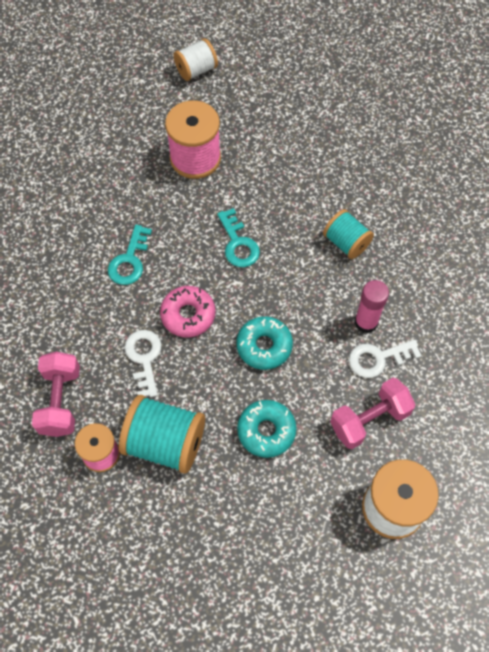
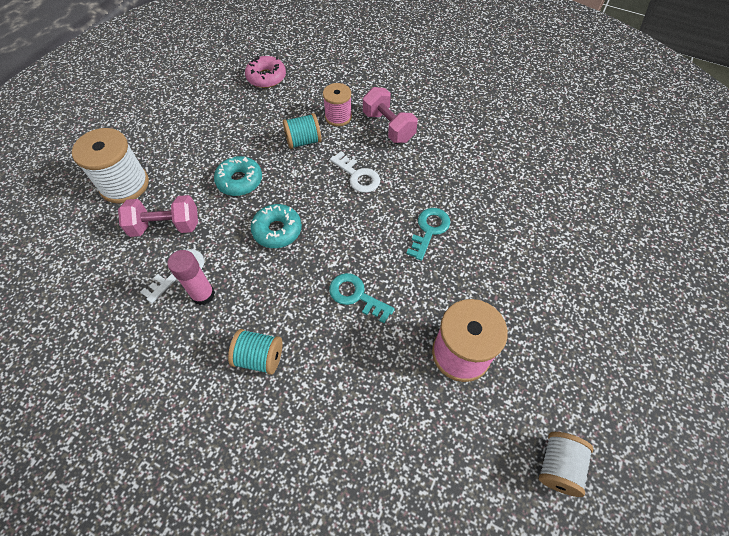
camera: 145 degrees right, 5 degrees down
turquoise key [108,225,152,285] -> turquoise key turned 45 degrees clockwise [406,208,450,261]
turquoise spool [119,395,205,474] -> turquoise spool [283,113,321,149], size x0.62
pink donut [160,286,216,338] -> pink donut moved to [245,56,286,88]
pink dumbbell [330,378,416,449] -> pink dumbbell turned 60 degrees clockwise [118,195,198,237]

